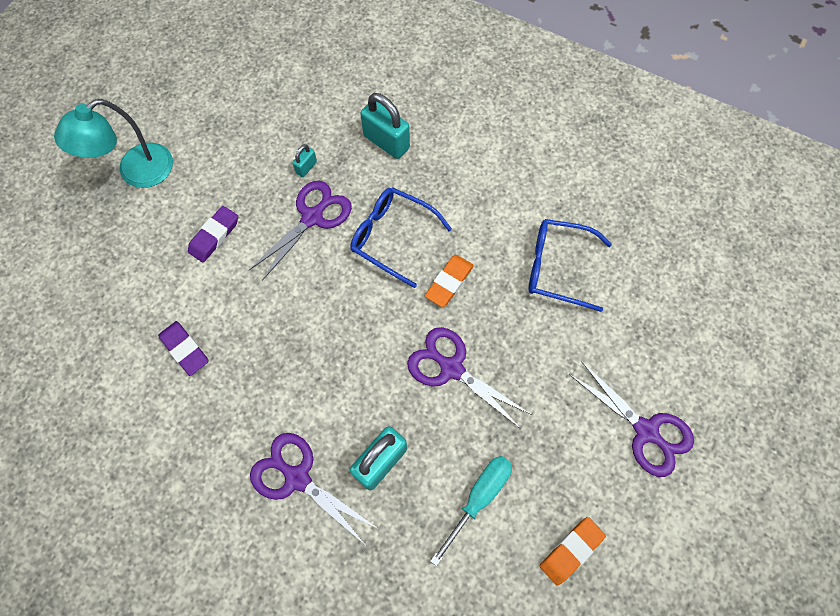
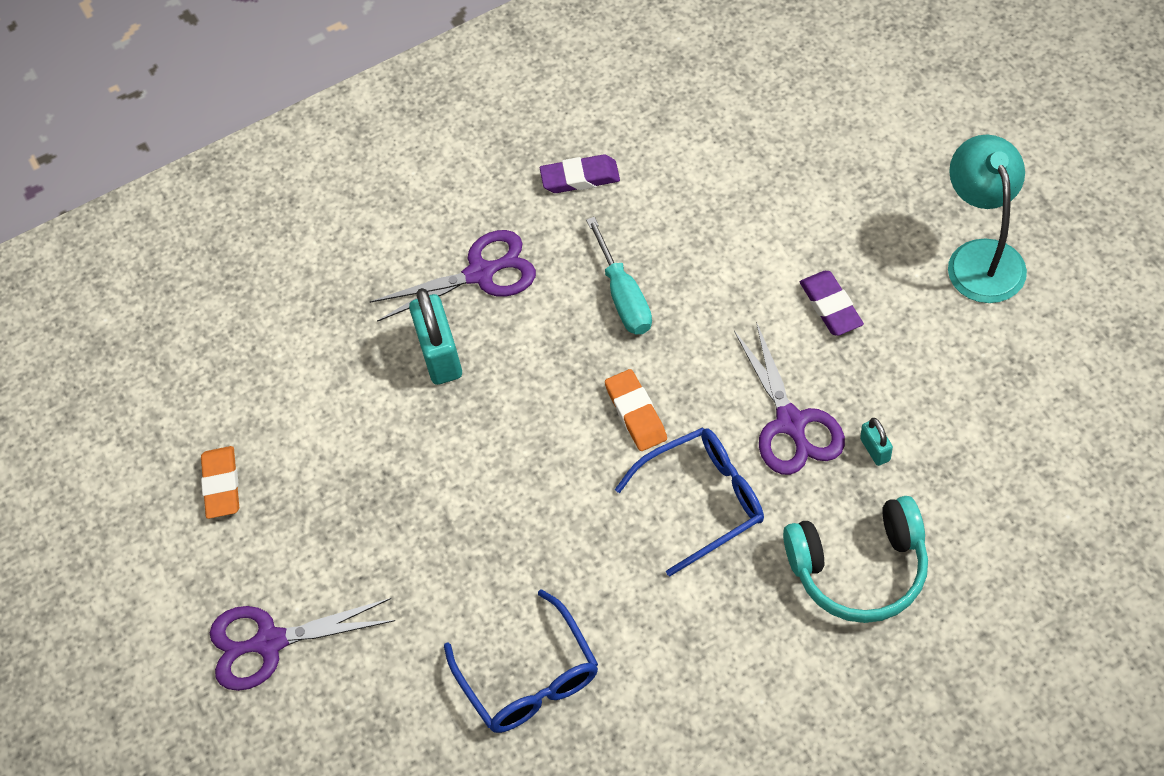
camera: 130 degrees right, 10 degrees down
purple eraser [158,321,209,376] -> purple eraser moved to [540,154,620,193]
turquoise padlock [360,93,410,159] -> turquoise headphones [783,496,928,623]
purple scissors [407,327,532,430] -> none
orange eraser [425,255,474,307] -> orange eraser moved to [605,369,667,451]
turquoise screwdriver [430,456,512,566] -> turquoise screwdriver moved to [586,217,652,335]
blue glasses [528,219,612,312] -> blue glasses turned 105 degrees clockwise [444,589,598,733]

